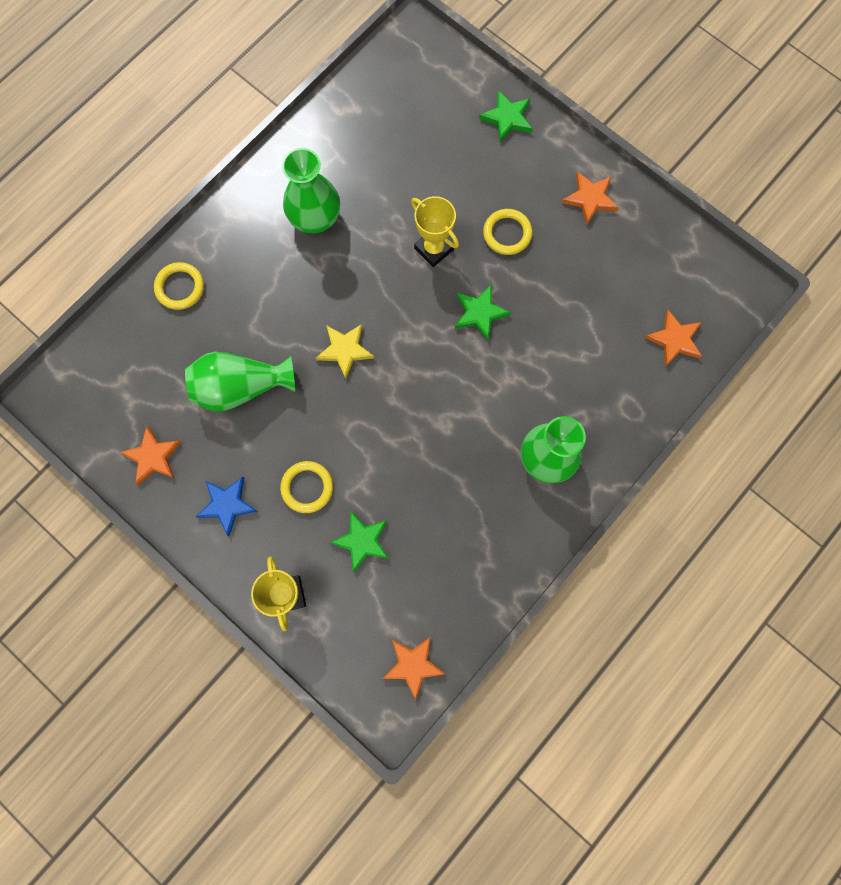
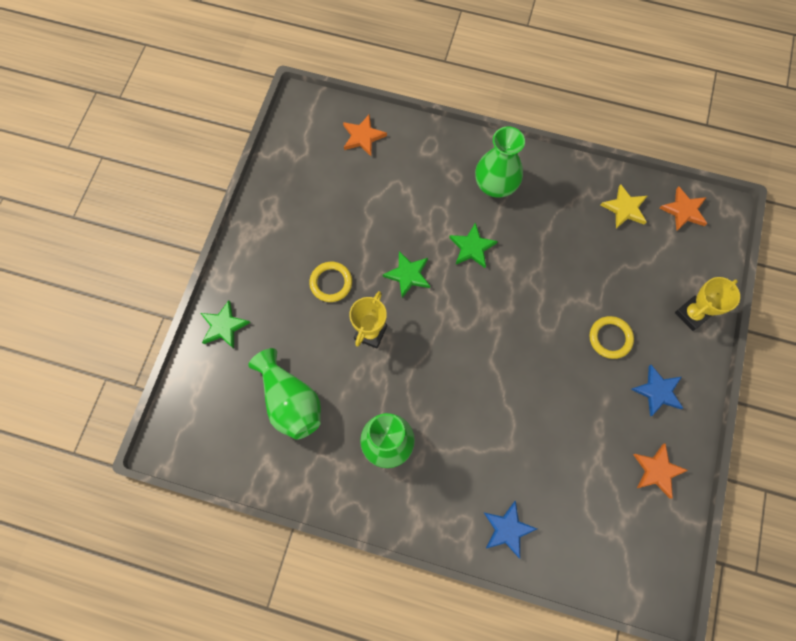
camera: 115 degrees left, 5 degrees down
yellow ring [154,262,204,310] -> blue star [484,501,537,559]
green vase [185,352,295,412] -> green vase moved to [248,348,321,440]
yellow star [316,324,374,379] -> yellow star moved to [600,184,647,229]
green star [330,512,389,573] -> green star moved to [449,222,498,268]
orange star [562,172,619,224] -> none

